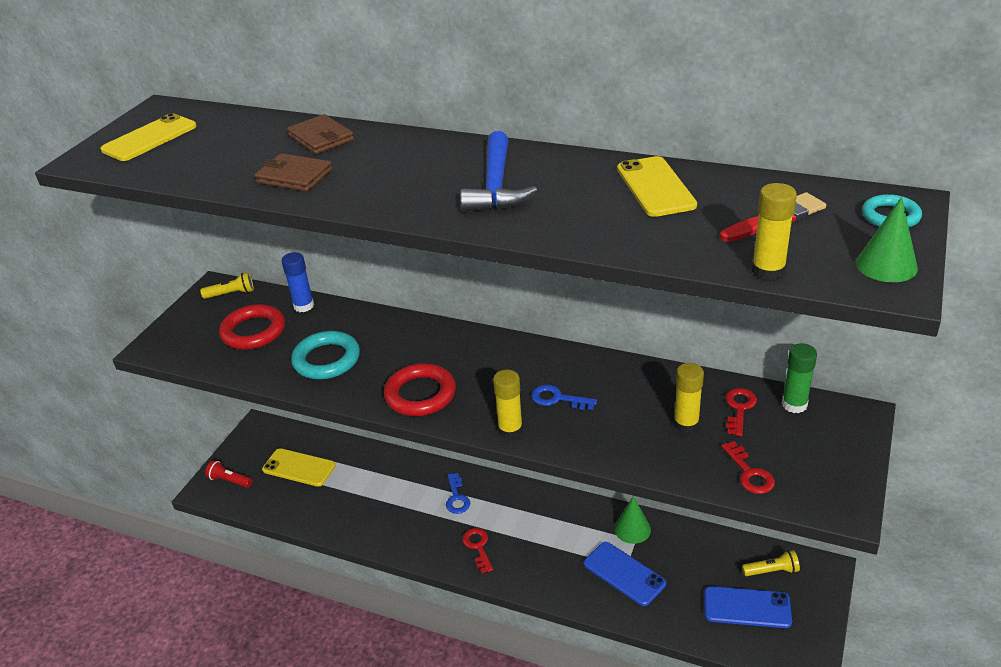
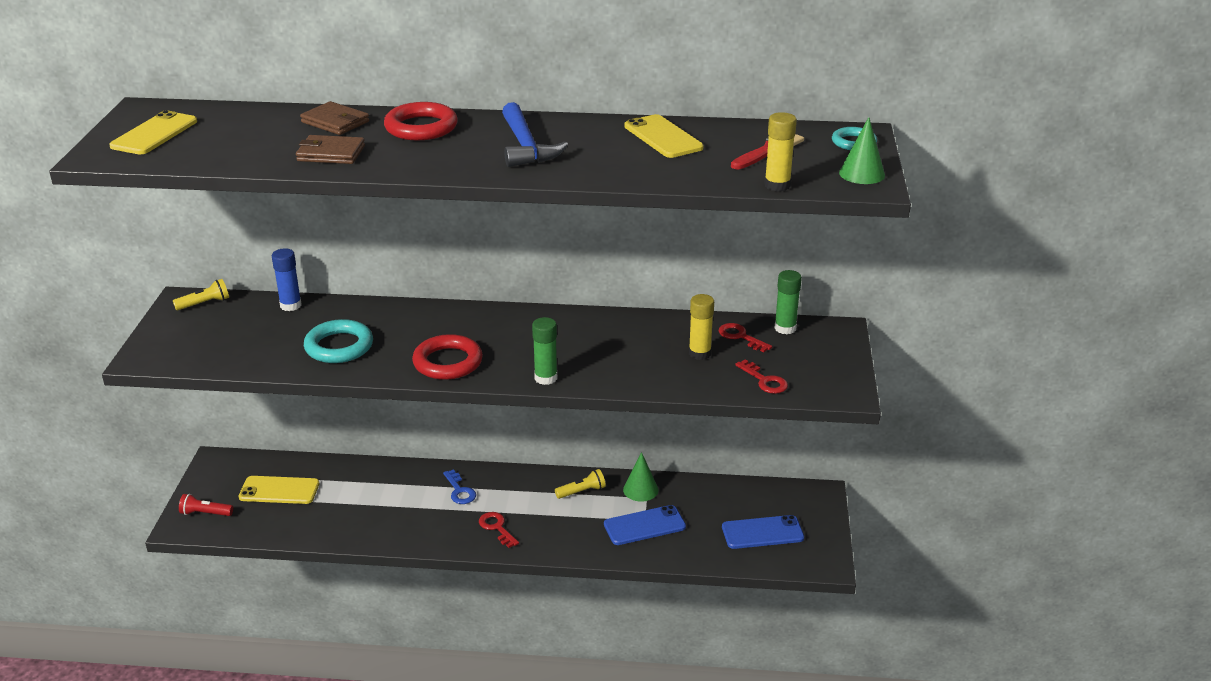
camera: 20 degrees left, 5 degrees down
red ring [219,304,285,350] -> red ring moved to [384,102,458,140]
yellow glue stick [493,370,523,439] -> green glue stick [532,317,557,385]
blue key [531,385,597,410] -> none
blue phone [584,542,666,606] -> blue phone turned 45 degrees counterclockwise [604,505,686,545]
red key [725,388,757,436] -> red key turned 45 degrees counterclockwise [719,323,772,352]
yellow flashlight [742,550,800,576] -> yellow flashlight moved to [555,469,606,499]

